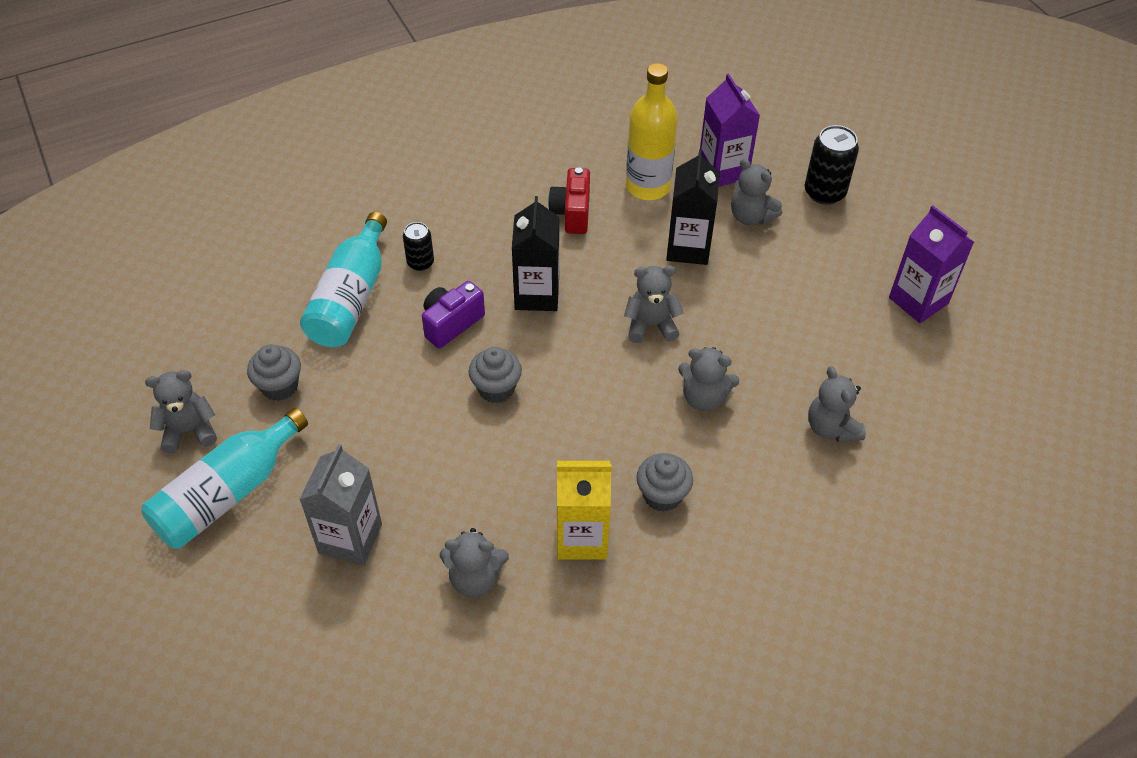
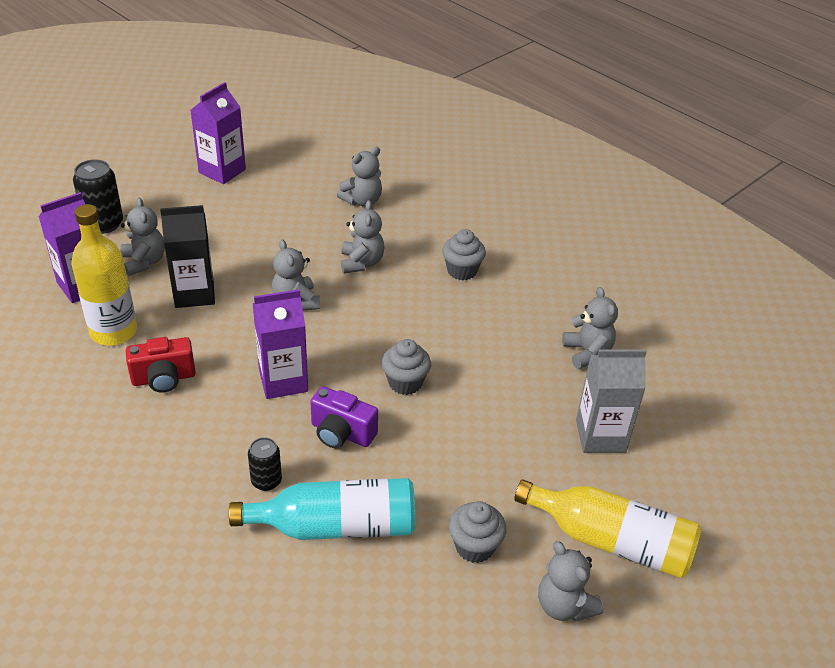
camera: 110 degrees left, 10 degrees down
turquoise bottle [141,408,308,549] -> yellow bottle [514,479,701,578]
black carton [512,196,559,311] -> purple carton [253,289,308,399]
yellow carton [557,461,611,560] -> none
grey teddy bear [731,159,782,225] -> grey teddy bear turned 45 degrees counterclockwise [120,198,165,276]

